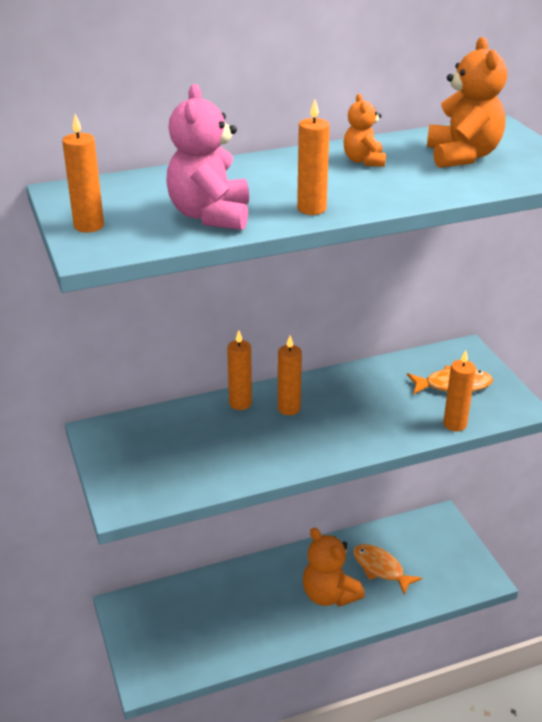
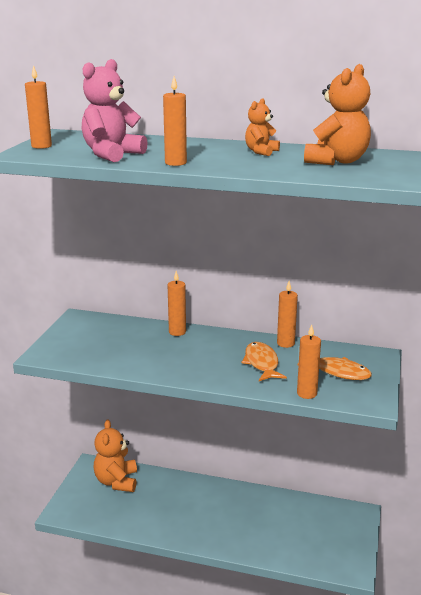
camera: 35 degrees right, 10 degrees down
orange candle [278,336,302,415] -> orange candle moved to [277,281,298,348]
orange teddy bear [303,528,365,607] -> orange teddy bear moved to [94,420,137,492]
orange fish [353,544,422,595] -> orange fish moved to [241,342,287,381]

